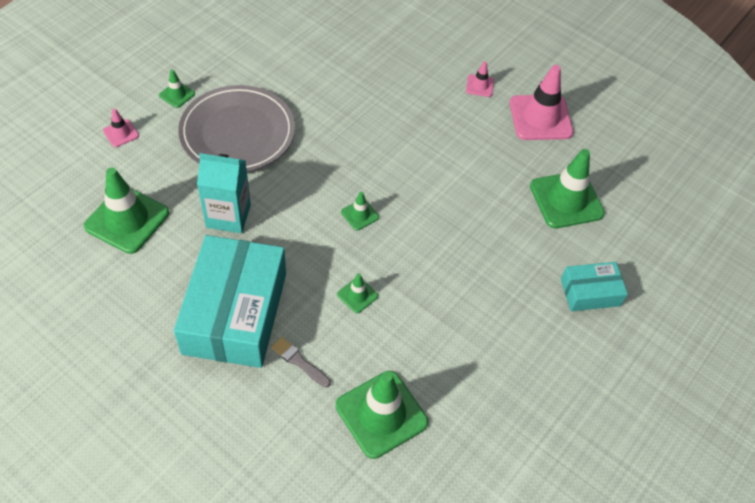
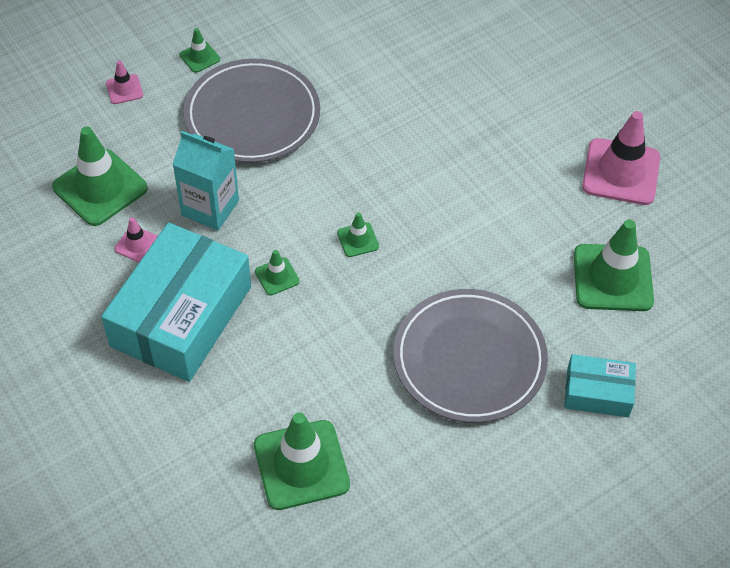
camera: 20 degrees right, 0 degrees up
grey brush [271,337,331,388] -> none
green traffic cone [337,273,378,313] -> green traffic cone moved to [255,250,300,295]
pink traffic cone [466,61,494,97] -> pink traffic cone moved to [114,217,158,262]
none -> grey plate [394,289,548,423]

